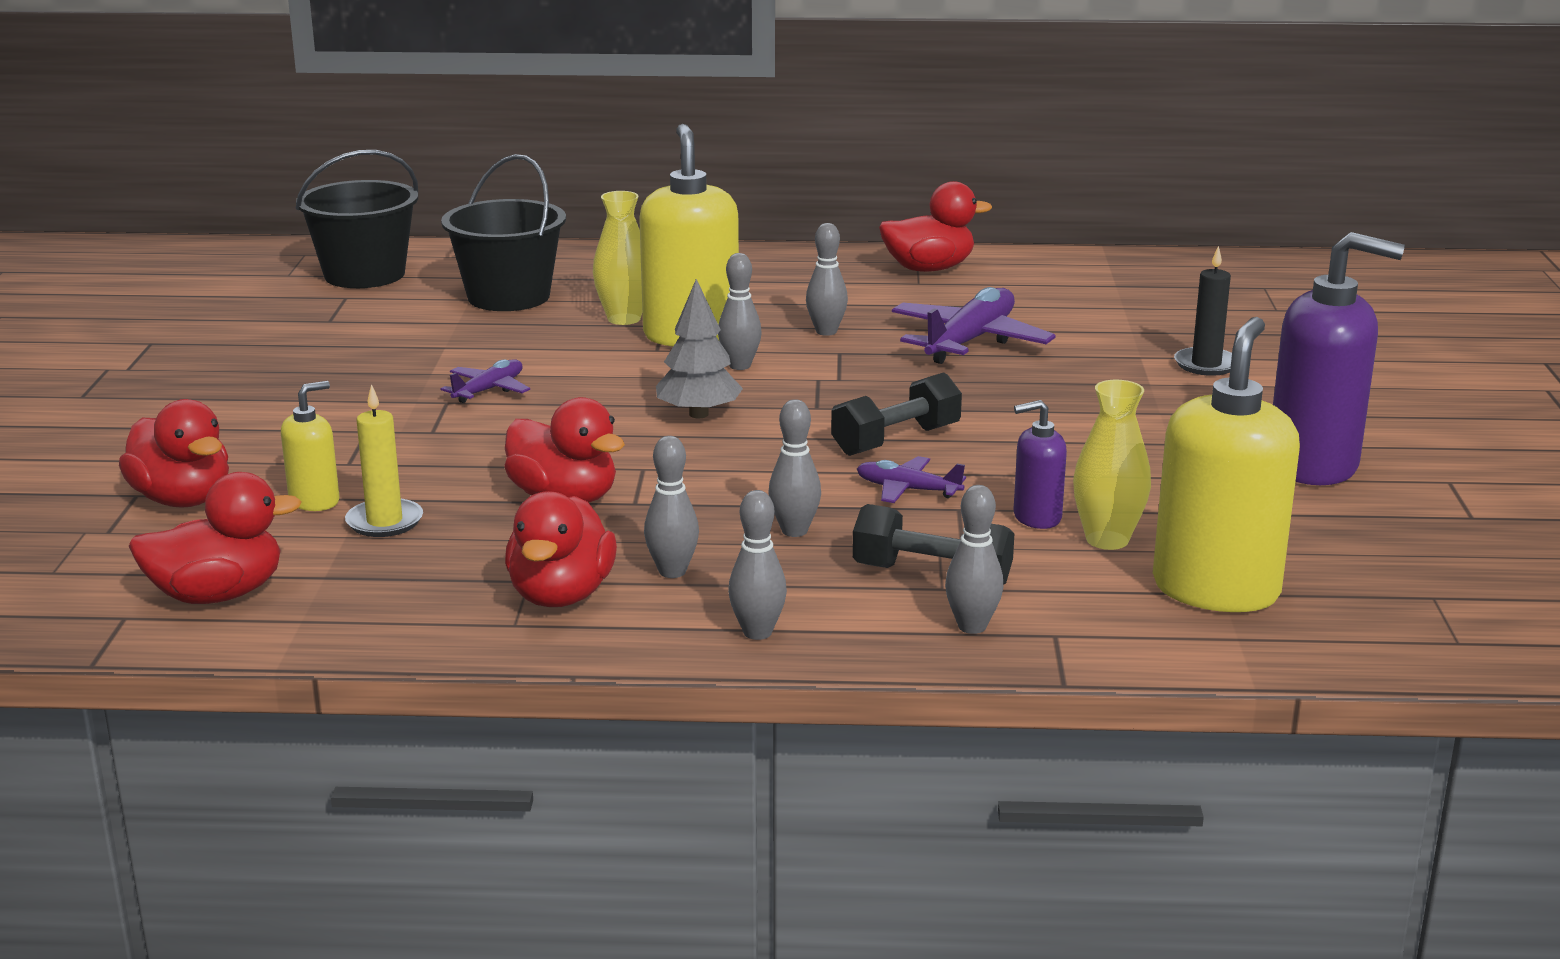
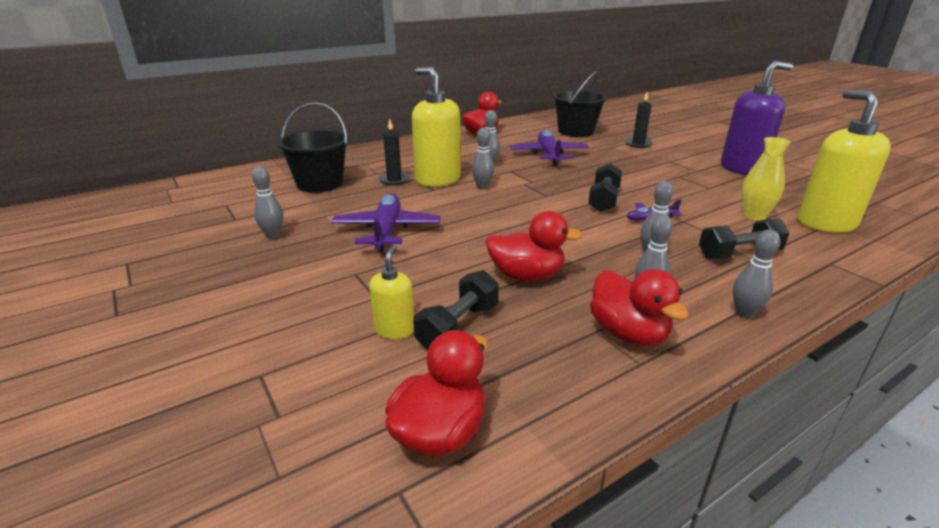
camera: 35 degrees left, 5 degrees up
red duck [119,399,229,508] -> none
black bucket [296,150,418,288] -> black bucket moved to [553,71,607,137]
yellow candle [345,384,423,537] -> black dumbbell [413,270,499,350]
purple plane [441,359,530,403] -> purple plane [331,193,440,252], size x1.88
yellow vase [593,191,642,325] -> black candle [378,119,410,185]
grey tree [656,279,743,418] -> none
grey bowling pin [945,485,1003,634] -> grey bowling pin moved to [252,166,284,239]
purple soap dispenser [1014,400,1067,529] -> none

